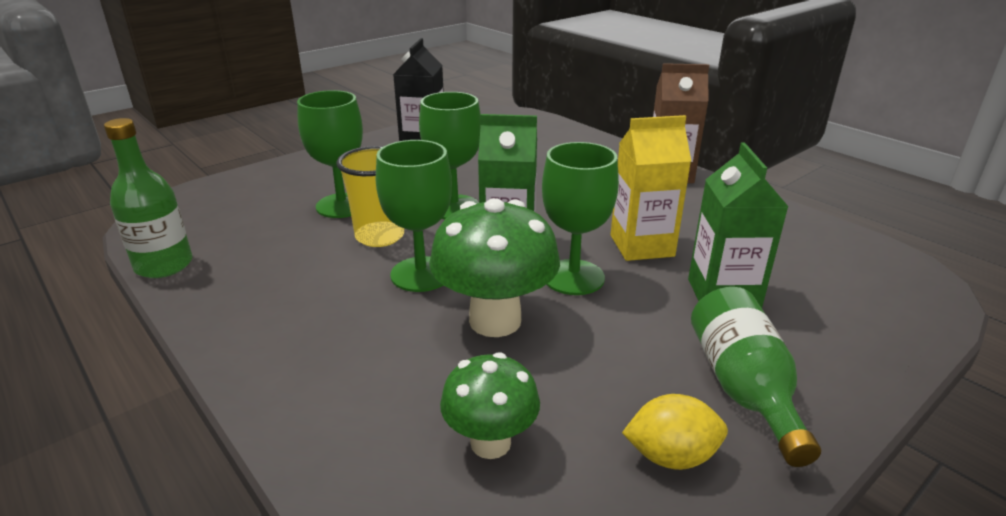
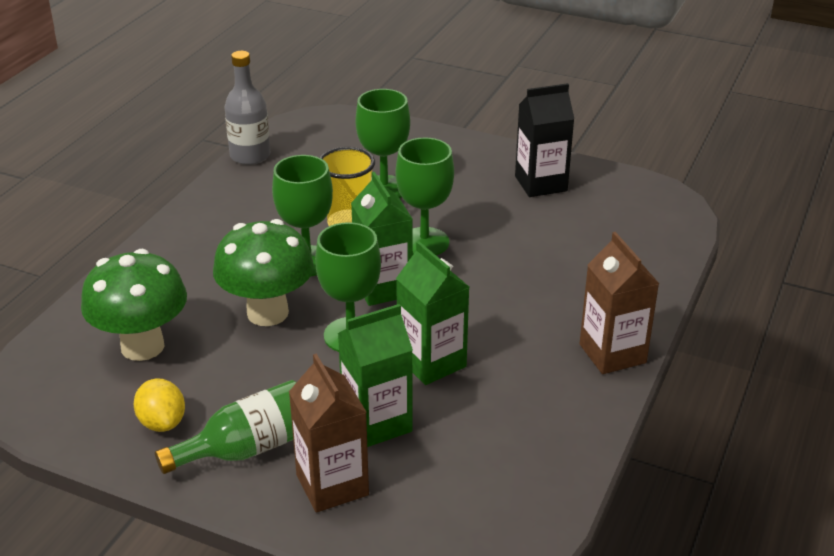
camera: 65 degrees right, 5 degrees up
green bottle [104,118,192,278] -> grey bottle [225,51,271,165]
green mushroom [440,353,540,459] -> green mushroom [81,249,187,361], size x1.62
yellow carton [611,115,691,261] -> green carton [396,241,469,385]
none -> brown carton [289,353,369,512]

